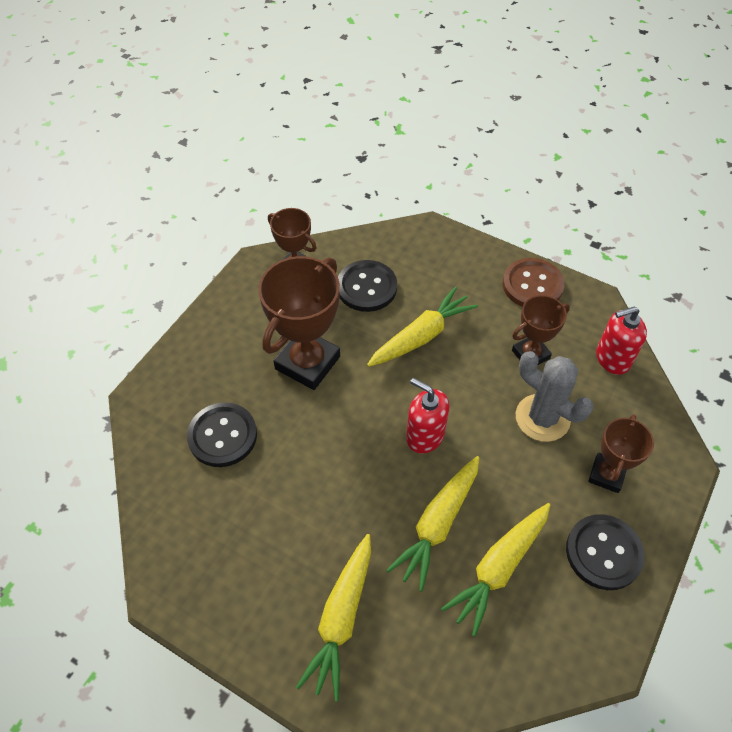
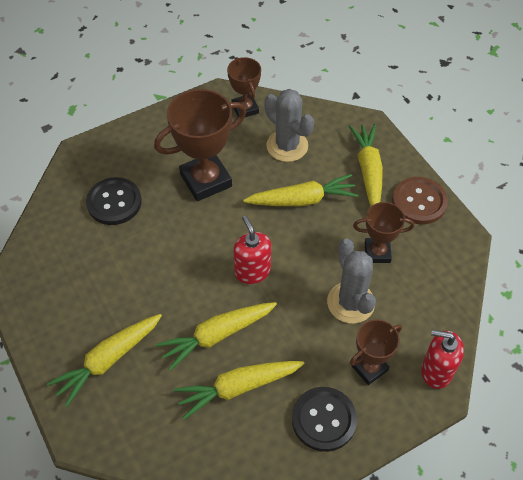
camera: 30 degrees right, 0 degrees up
black button [338,260,397,312] -> grey cactus [265,89,314,162]
red soap dispenser [596,306,647,375] -> red soap dispenser moved to [421,330,464,389]
none -> yellow carrot [349,124,383,206]

